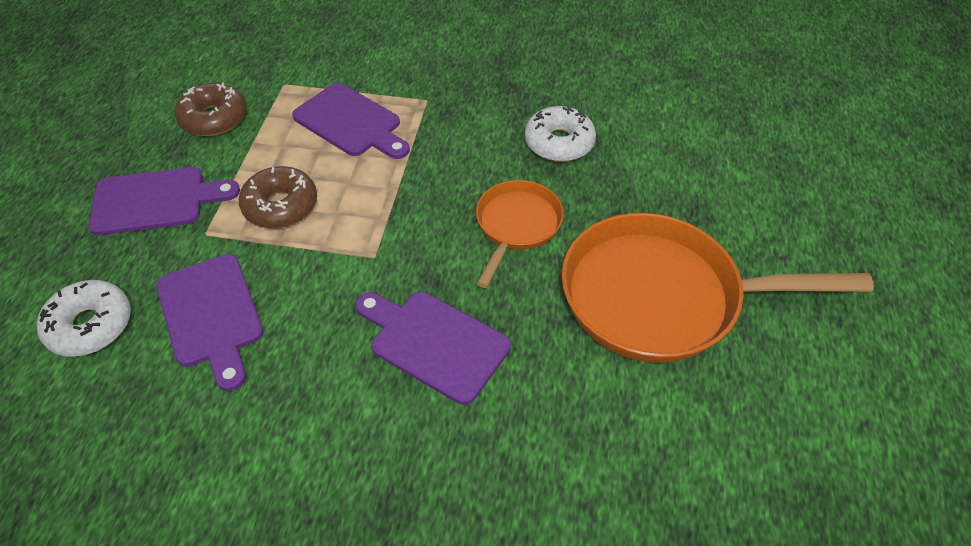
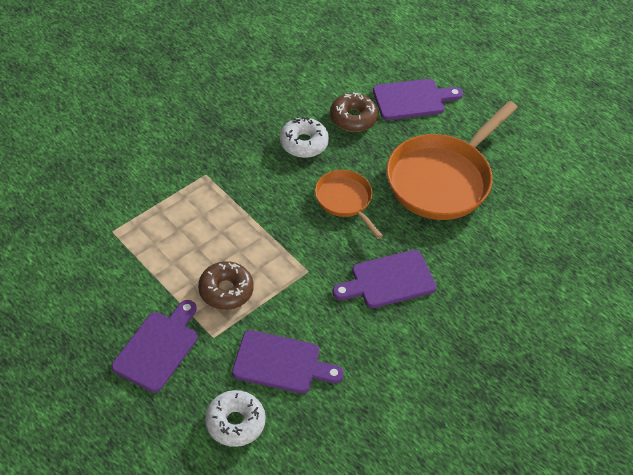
camera: 55 degrees left, 0 degrees up
brown donut [175,83,247,136] -> brown donut moved to [330,92,378,132]
purple cutting board [292,83,410,159] -> purple cutting board moved to [373,79,463,120]

